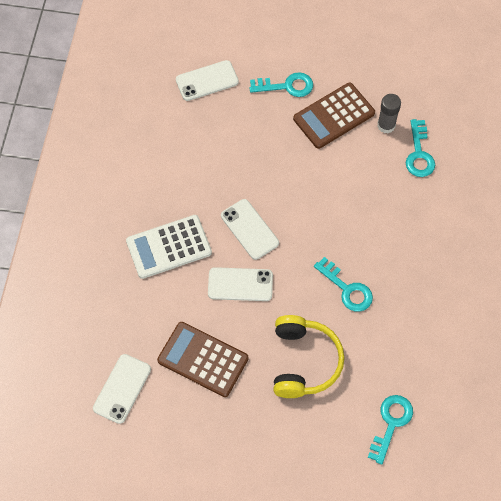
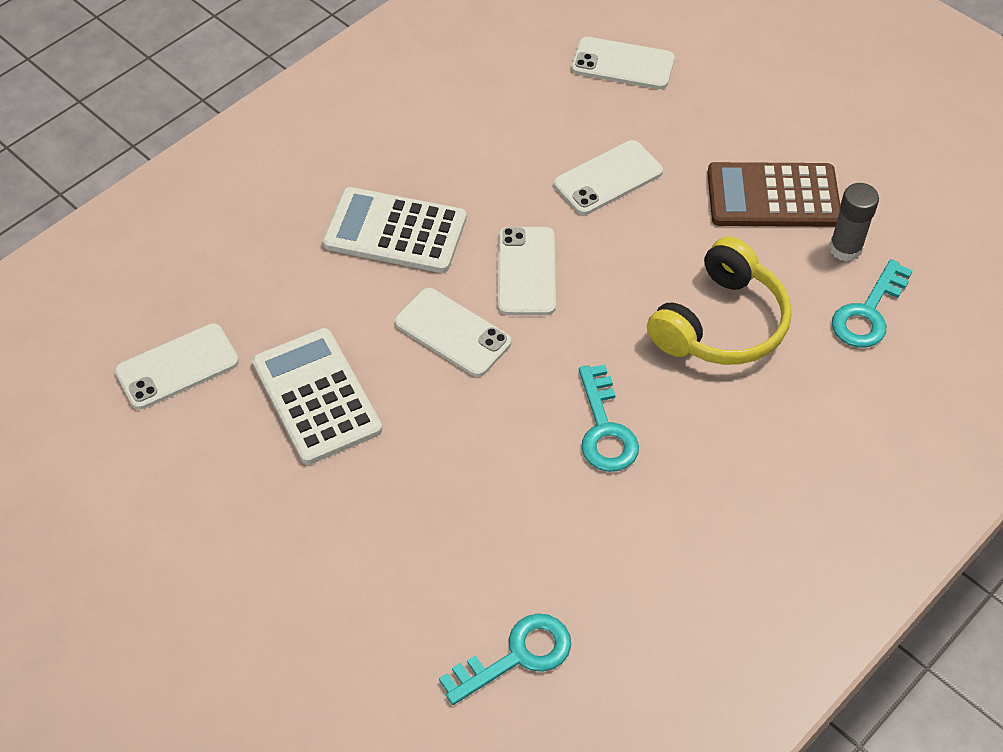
camera: 35 degrees right, 10 degrees down
brown calculator [157,322,248,397] -> white calculator [252,328,382,465]
turquoise key [249,72,313,97] -> none
yellow headphones [273,315,345,398] -> yellow headphones moved to [647,237,792,365]
none -> white phone [554,140,663,215]

